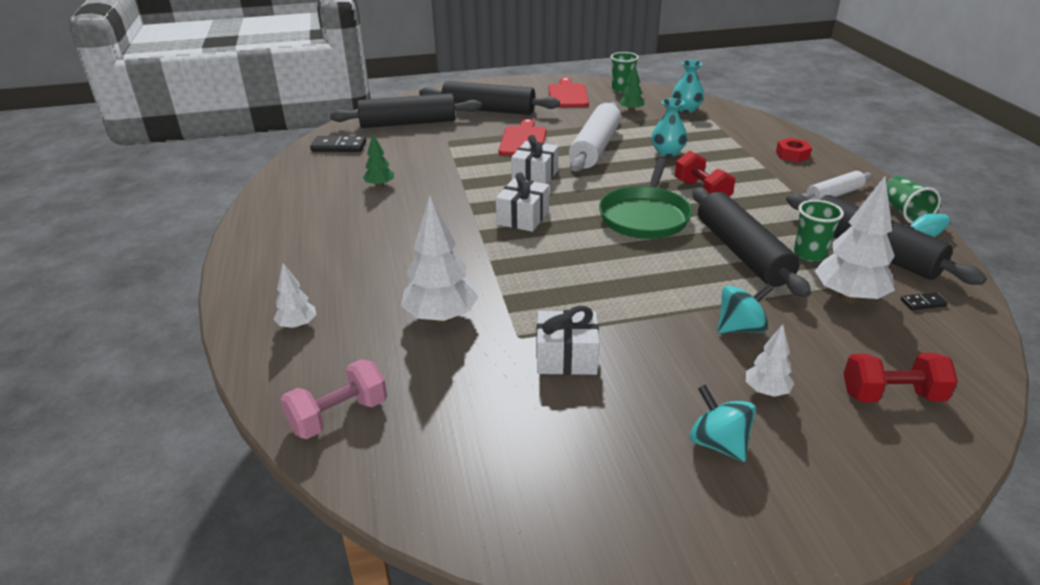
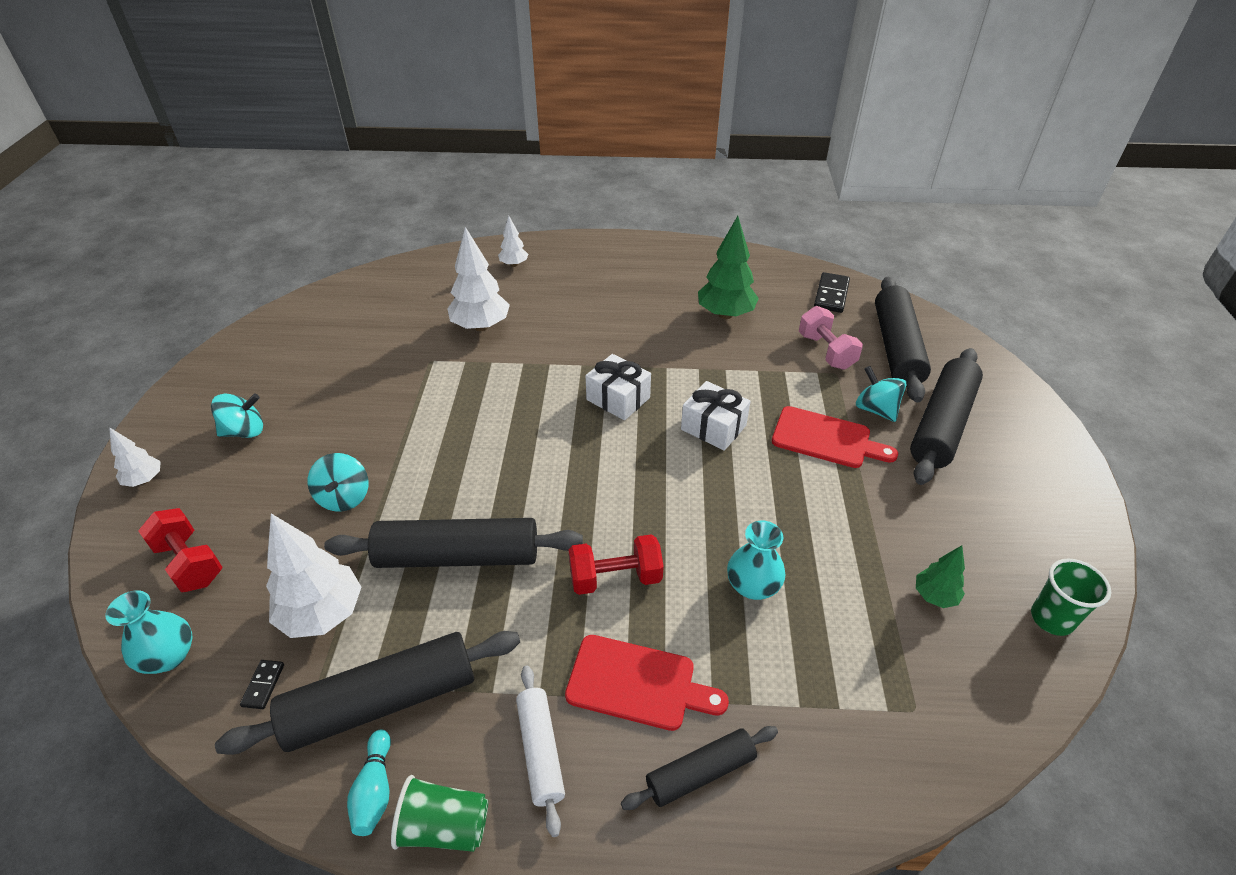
camera: 105 degrees right, 10 degrees up
pink dumbbell [281,359,387,439] -> pink dumbbell moved to [799,306,863,370]
green tree [363,134,394,188] -> green tree [698,216,759,319], size x1.84
white gift [537,306,599,375] -> none
red cutting board [549,77,589,108] -> red cutting board moved to [565,635,729,731]
white rolling pin [569,102,621,172] -> none
green pan [599,158,692,239] -> none
turquoise vase [672,60,704,113] -> turquoise vase moved to [106,590,193,674]
white tree [746,324,795,397] -> white tree moved to [109,427,161,487]
red nut [776,138,812,162] -> black rolling pin [621,726,778,810]
green cup [794,200,844,262] -> none
red dumbbell [843,353,958,402] -> red dumbbell turned 60 degrees counterclockwise [138,508,223,592]
none -> turquoise spinning top [856,366,906,422]

